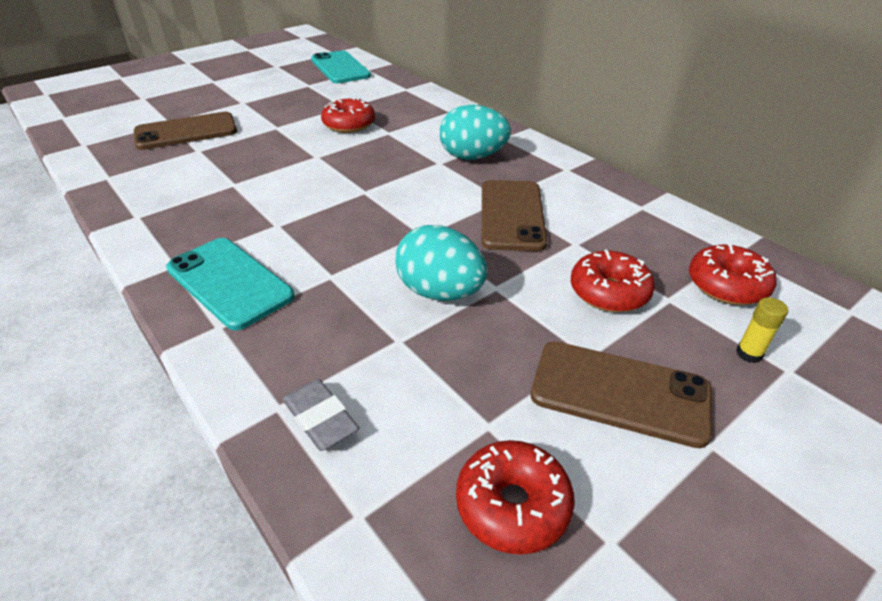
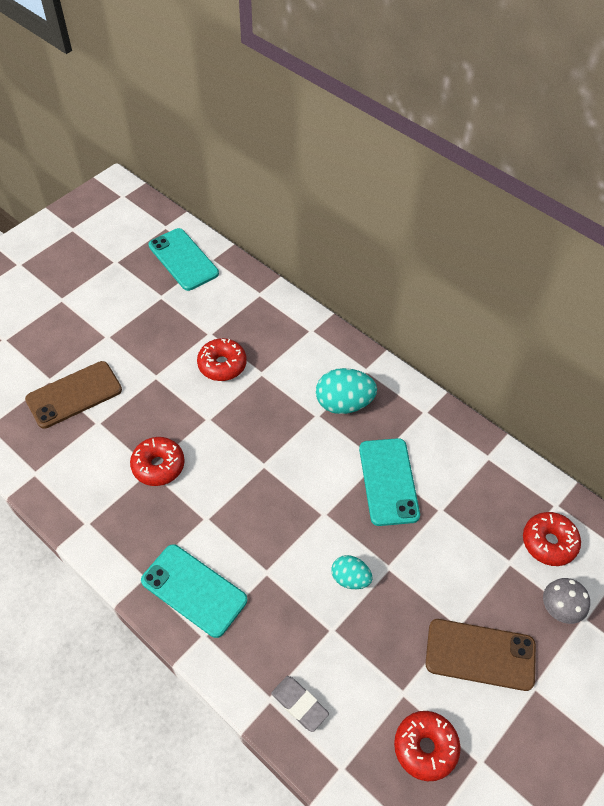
camera: 10 degrees left, 15 degrees up
turquoise egg [395,225,487,301] -> turquoise egg [332,555,373,589], size x0.61
brown phone [482,180,547,251] -> turquoise phone [359,438,420,526]
red donut [571,250,655,312] -> red donut moved to [130,437,185,486]
yellow glue stick [736,297,788,363] -> grey mushroom [543,578,590,624]

